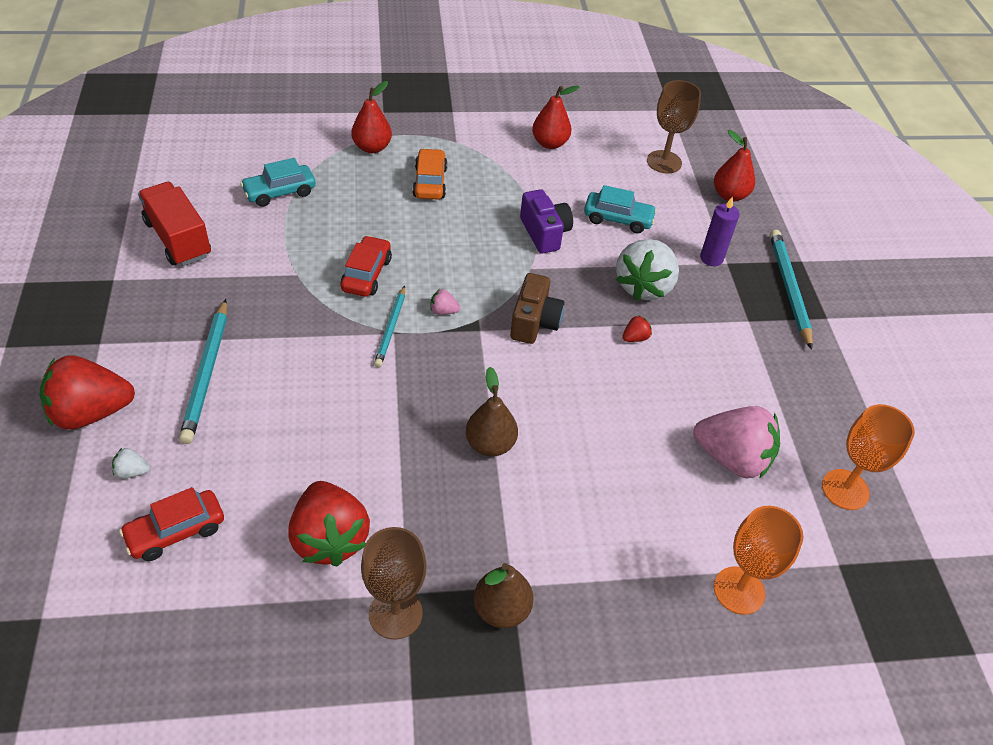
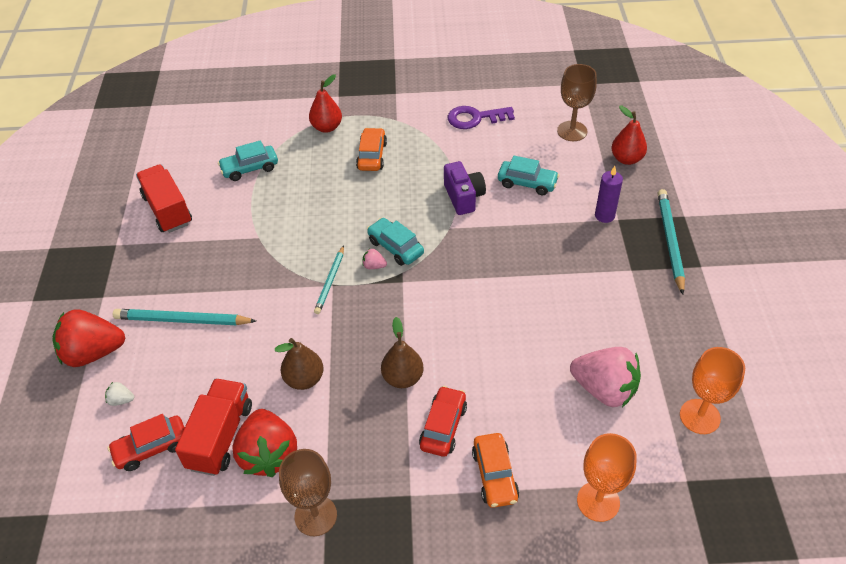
camera: 10 degrees right, 0 degrees up
turquoise pencil [179,299,227,444] -> turquoise pencil turned 90 degrees clockwise [113,309,256,325]
red car [340,236,392,297] -> red car moved to [419,386,467,457]
brown pear [474,563,534,628] -> brown pear moved to [275,338,324,390]
brown camera [510,273,565,344] -> none
red pear [532,86,579,149] -> purple key [448,106,515,129]
white strawberry [616,239,679,301] -> none
red strawberry [622,315,652,342] -> none
none -> red truck [175,378,252,476]
none -> turquoise car [367,218,424,266]
none -> orange car [472,433,519,508]

